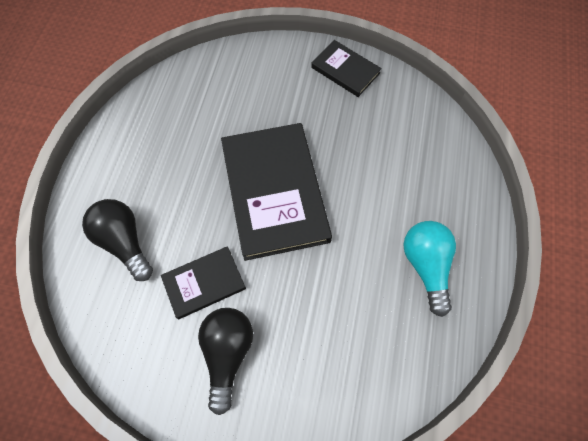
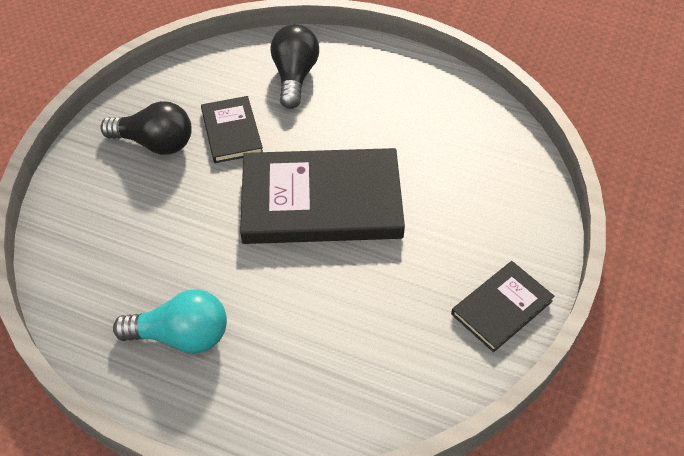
camera: 100 degrees right, 15 degrees down
black light bulb [82,199,153,281] -> black light bulb turned 60 degrees counterclockwise [270,24,319,109]

